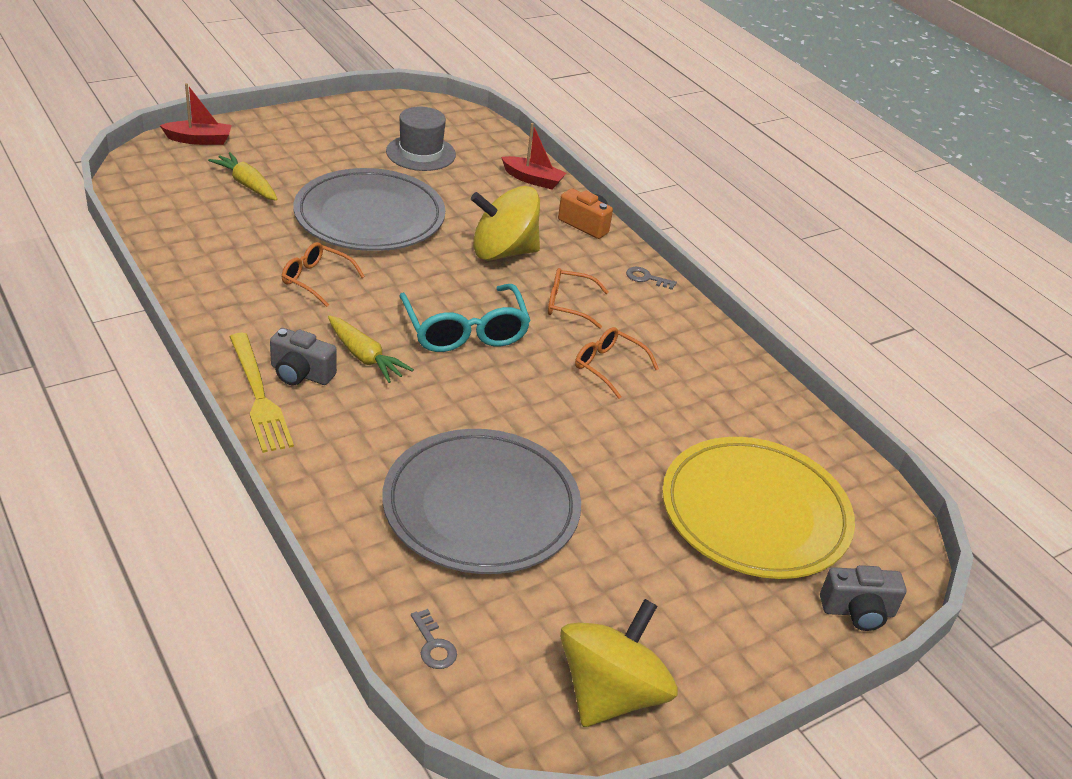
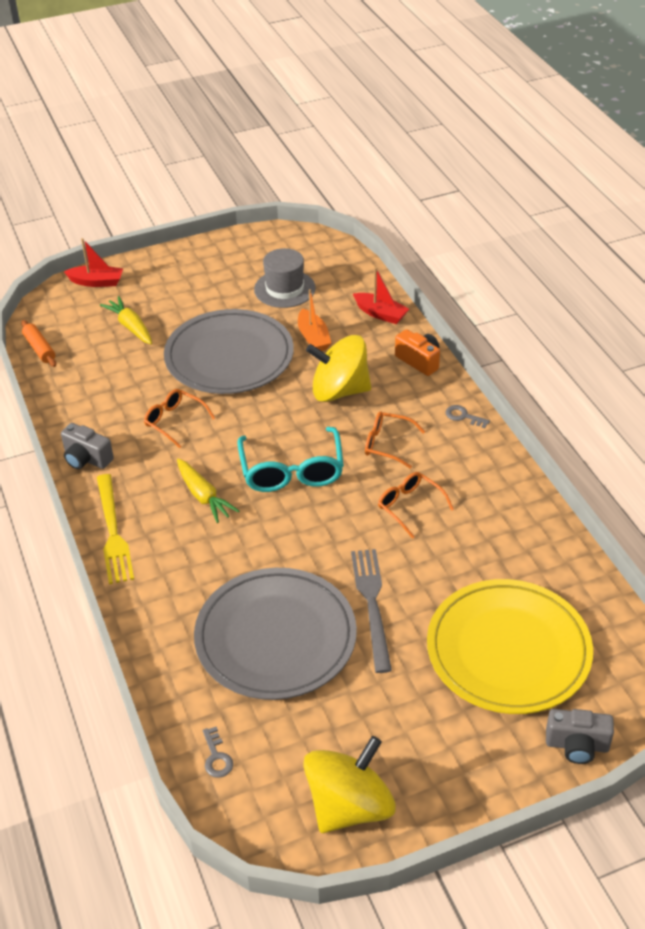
camera: 15 degrees right, 5 degrees up
grey camera [270,328,337,385] -> grey camera moved to [61,423,114,469]
none -> orange rolling pin [21,320,56,367]
none -> orange boat [298,289,331,351]
none -> grey fork [351,549,392,673]

